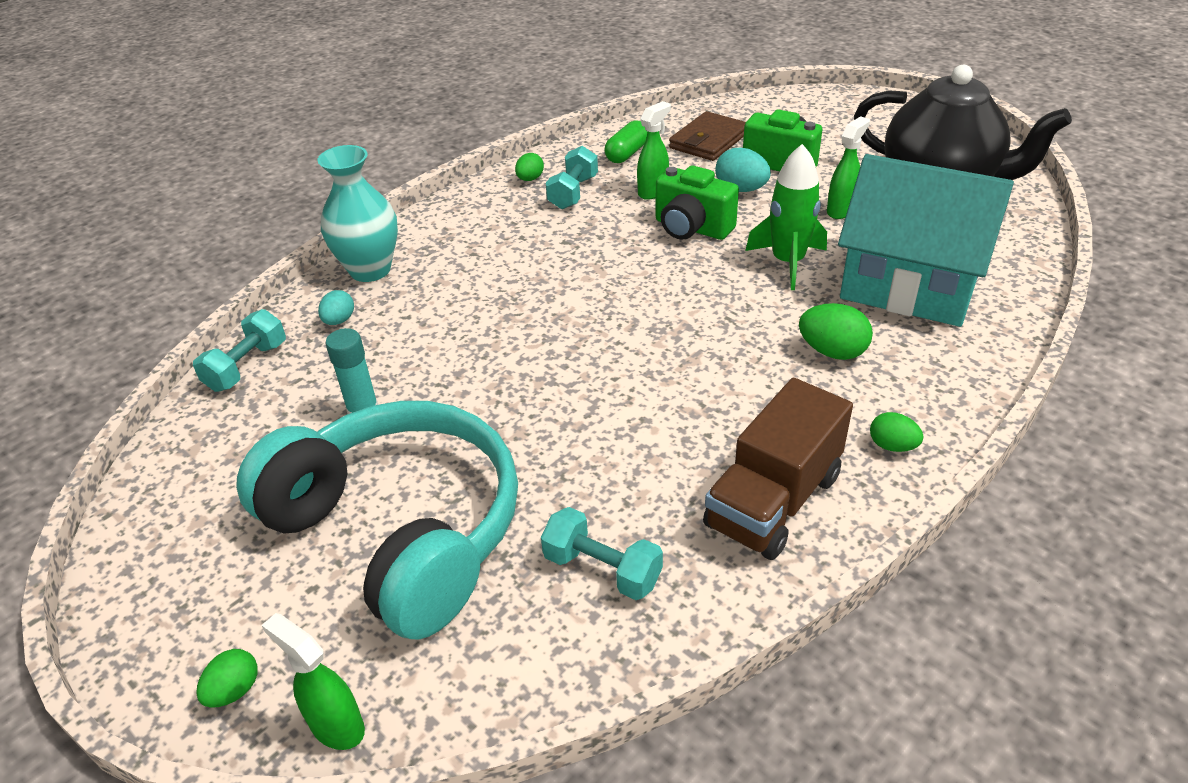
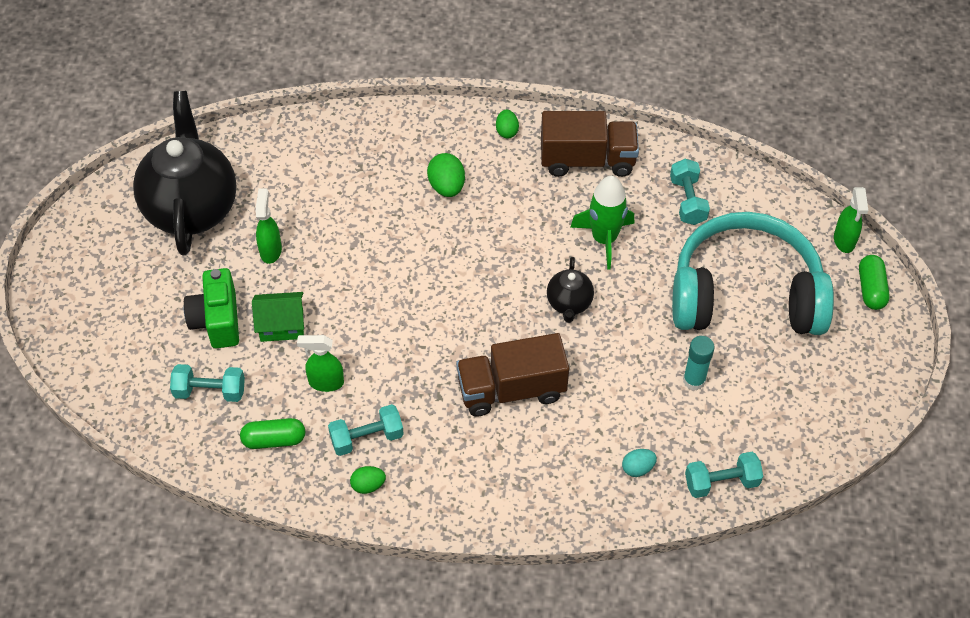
camera: 130 degrees left, 15 degrees up
green egg [196,649,257,708] -> green capsule [859,255,890,310]
turquoise headphones [236,401,518,640] -> turquoise headphones turned 90 degrees clockwise [672,212,834,335]
turquoise vase [317,145,398,282] -> none
green camera [656,165,739,240] -> none
brown wallet [669,111,746,161] -> turquoise dumbbell [170,364,245,402]
turquoise egg [715,148,771,192] -> green house [252,292,304,342]
green rocket [745,144,827,290] -> green rocket moved to [570,176,635,270]
green spray bottle [827,116,870,219] -> green spray bottle turned 90 degrees clockwise [256,188,282,264]
turquoise house [838,154,1014,327] -> none
none -> brown truck [456,333,569,417]
none -> black teapot [547,257,594,323]

